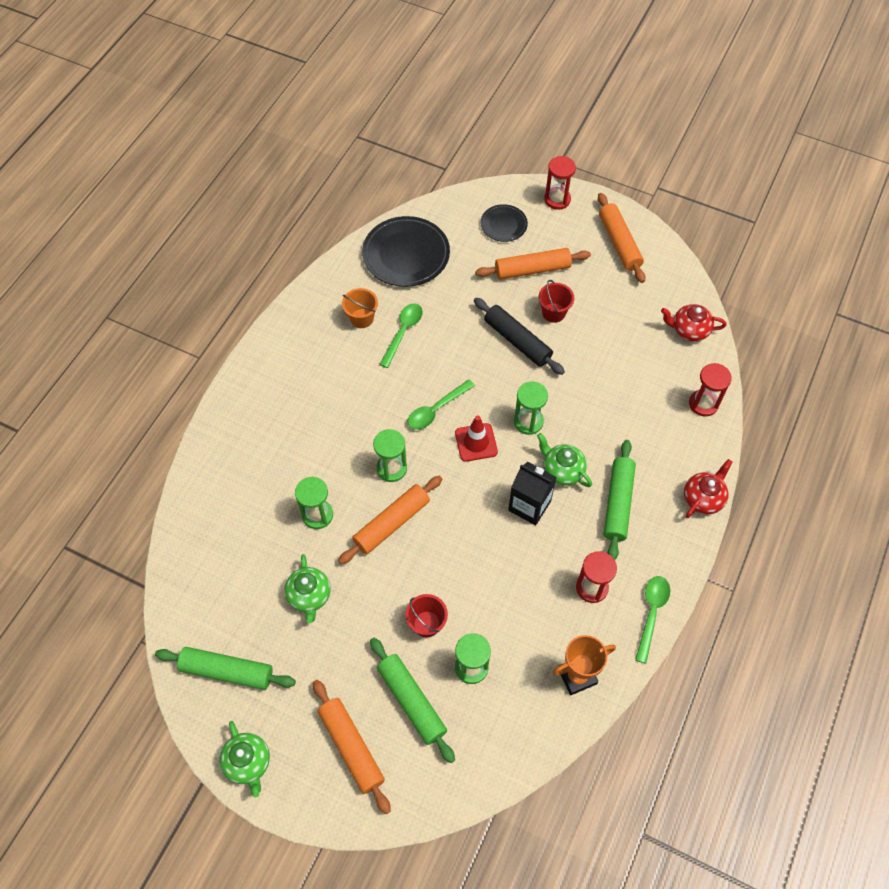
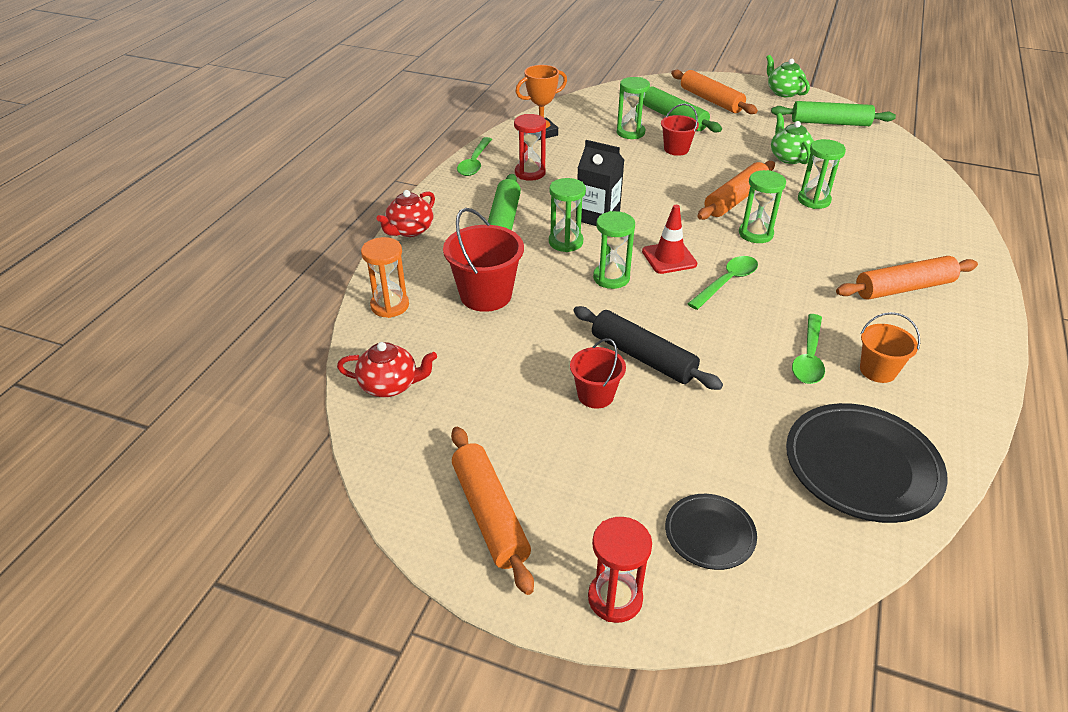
camera: 175 degrees right, 20 degrees down
orange rolling pin [475,248,591,279] -> orange rolling pin moved to [836,256,978,300]
green teapot [537,433,592,487] -> green hourglass [549,178,586,252]
red hourglass [689,363,732,417] -> orange hourglass [361,237,409,318]
none -> red bucket [443,208,524,312]

